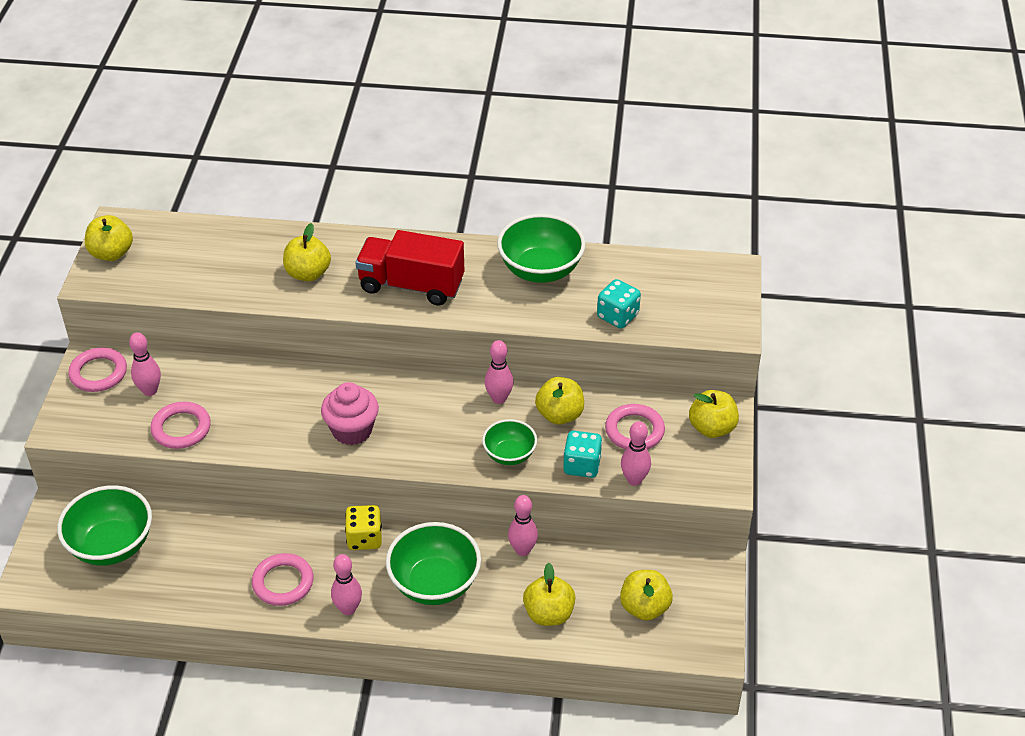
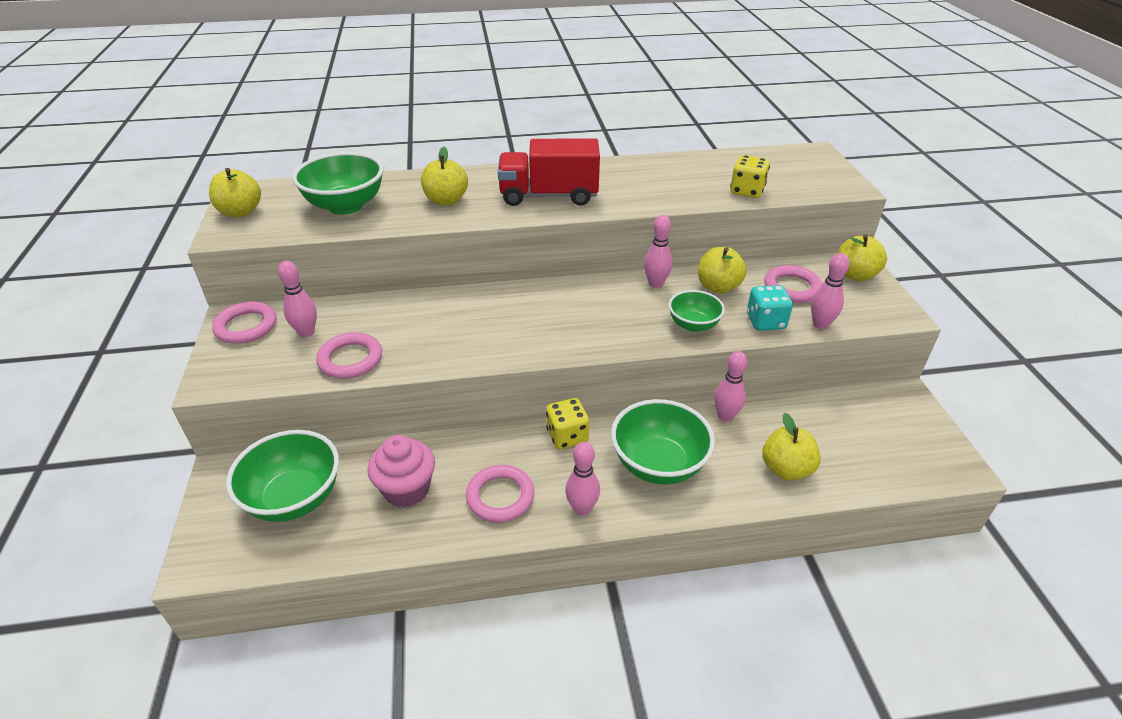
camera: 15 degrees left, 5 degrees down
pink cupcake [321,382,379,445] -> pink cupcake moved to [368,435,435,508]
green bowl [497,214,586,283] -> green bowl moved to [292,152,384,215]
turquoise dice [597,279,641,329] -> yellow dice [730,155,770,198]
yellow apple [620,570,673,621] -> none

